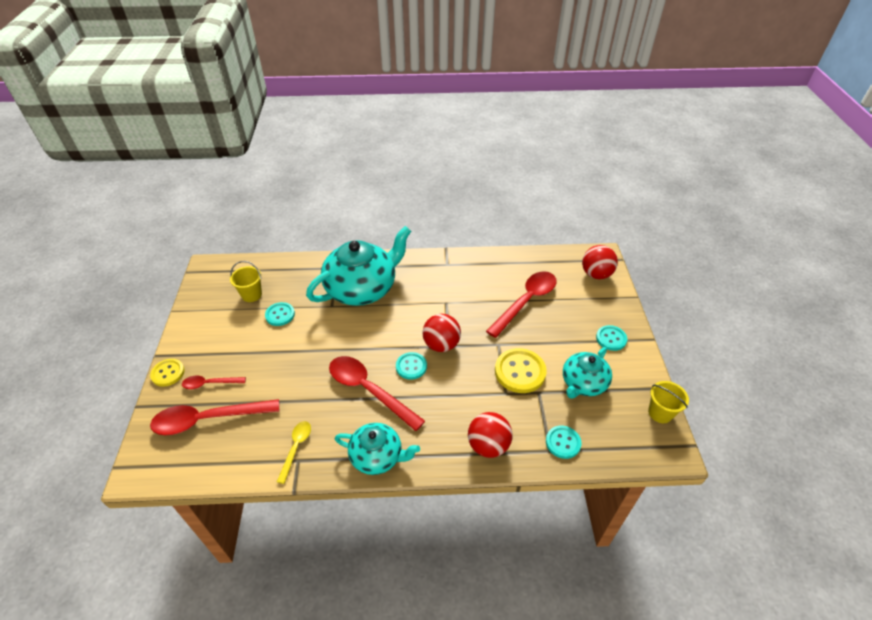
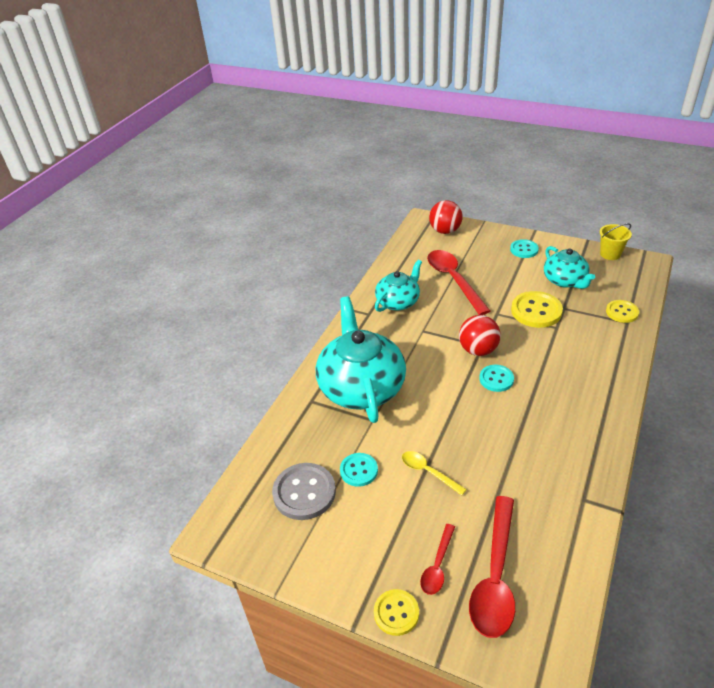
camera: 60 degrees left, 5 degrees down
yellow bucket [230,261,262,302] -> grey button [272,463,336,520]
yellow spoon [277,421,311,484] -> yellow spoon moved to [402,451,467,495]
red spoon [329,356,425,431] -> none
turquoise teapot [335,423,420,475] -> turquoise teapot moved to [375,260,422,312]
red ball [468,412,513,458] -> none
turquoise button [546,426,581,459] -> yellow button [606,300,639,323]

